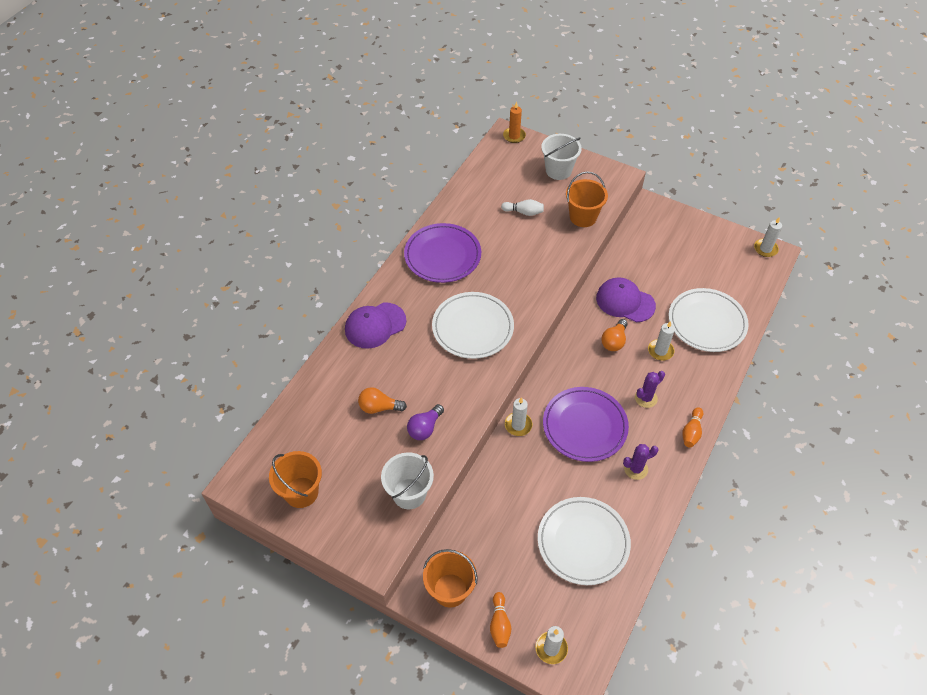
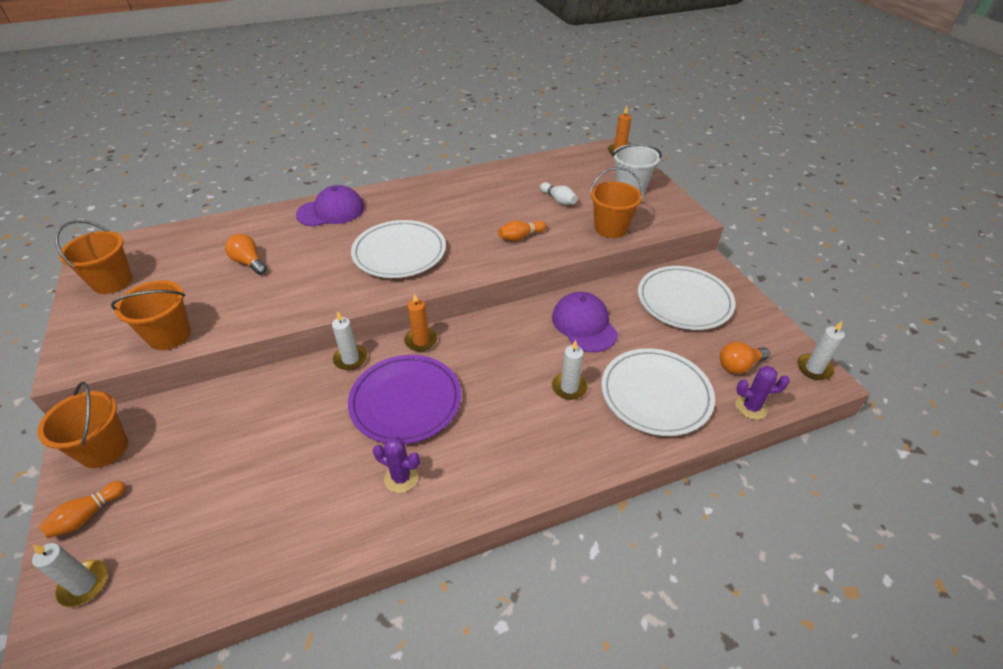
camera: 40 degrees right, 10 degrees down
purple cap [345,302,406,349] -> purple cap turned 150 degrees clockwise [296,185,364,227]
white bucket [381,452,434,509] -> orange bucket [111,280,191,350]
purple plate [404,223,481,283] -> none
purple light bulb [407,404,444,440] -> none
white plate [538,497,631,585] -> white plate moved to [638,266,736,330]
orange light bulb [601,319,628,351] -> orange light bulb moved to [720,342,770,374]
purple cactus [635,371,665,408] -> purple cactus moved to [735,366,790,420]
orange bowling pin [682,407,703,448] -> orange bowling pin moved to [498,221,546,241]
none -> orange candle [404,293,438,351]

